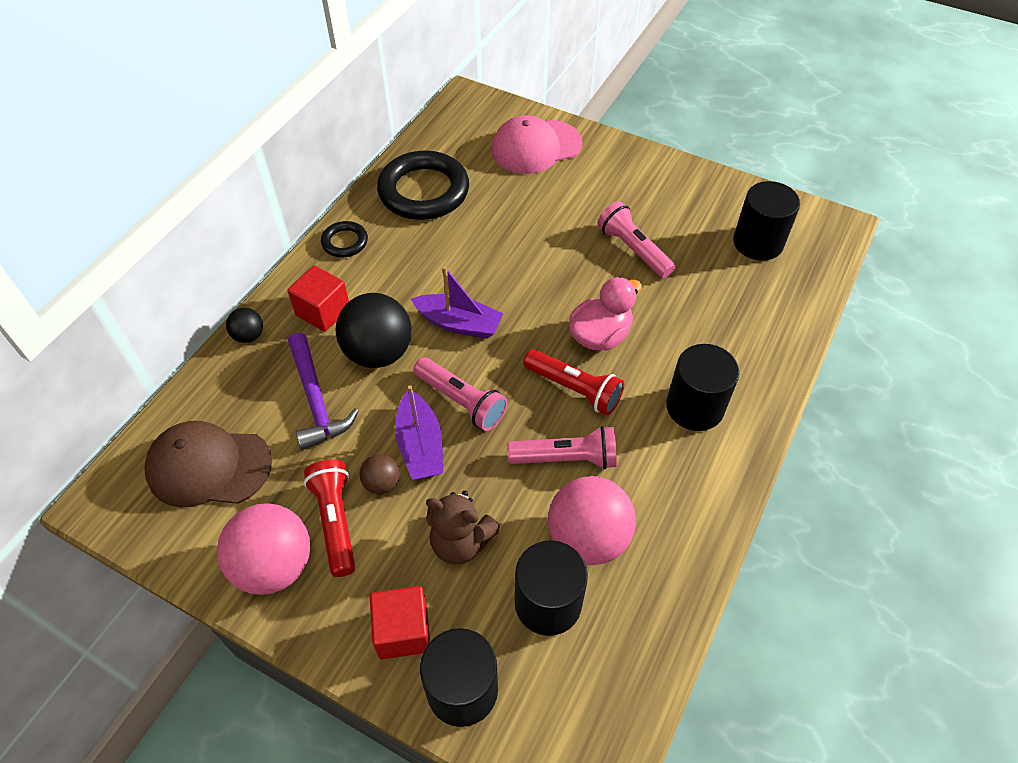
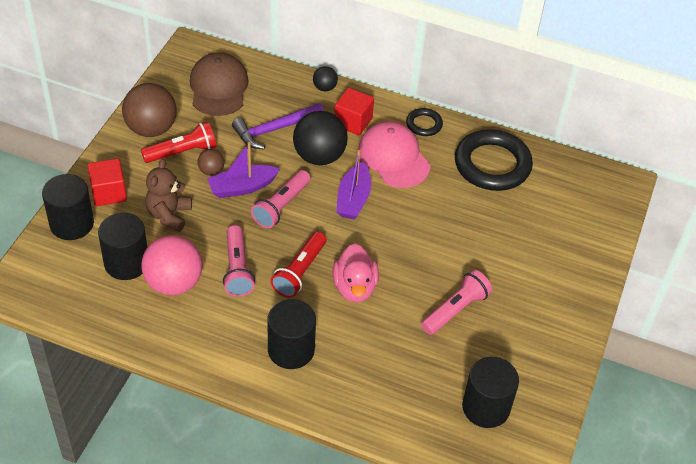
camera: 80 degrees right, 5 degrees down
pink ball [217,503,310,595] -> brown ball [122,83,177,137]
pink cap [491,115,583,174] -> pink cap moved to [358,121,430,188]
pink duck [569,277,642,351] -> pink duck turned 45 degrees clockwise [333,244,379,302]

